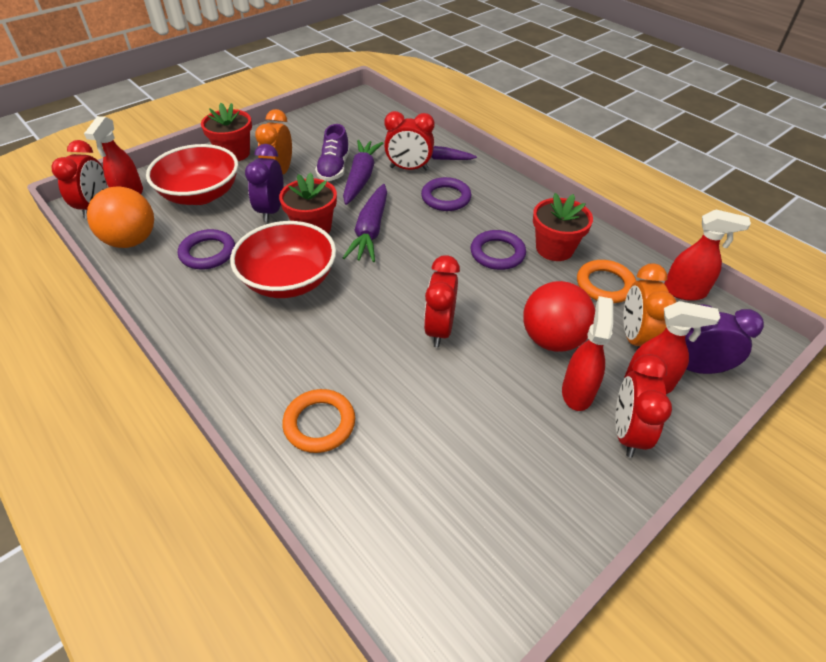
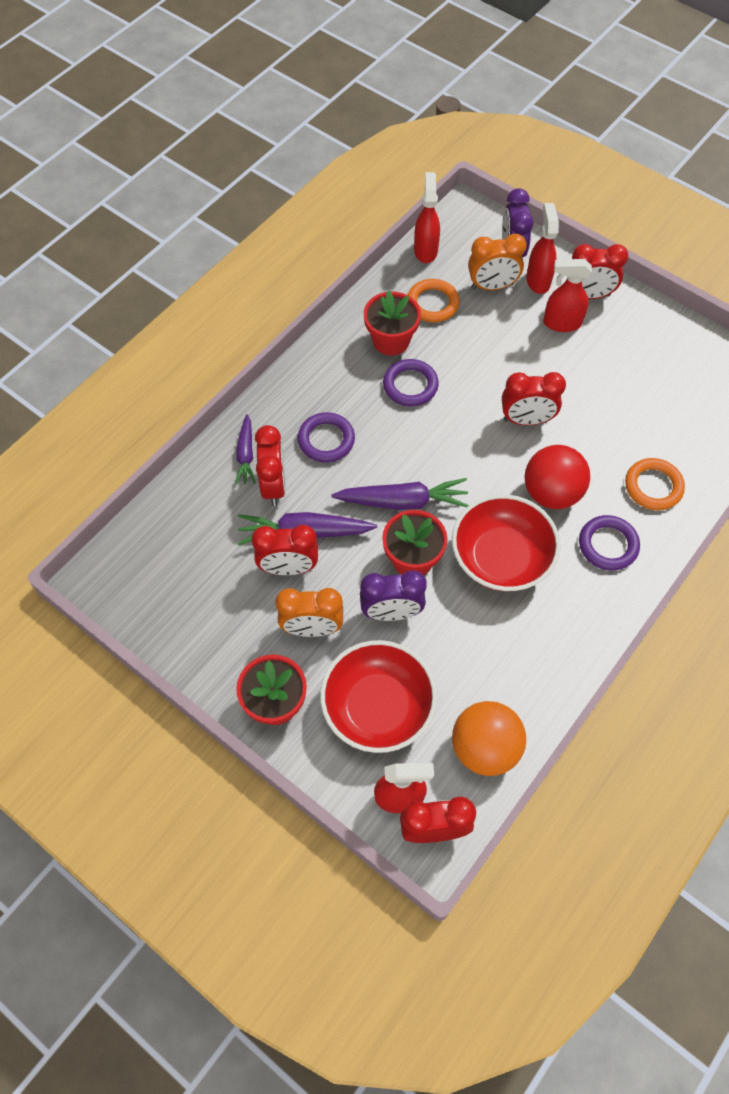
camera: 100 degrees left, 15 degrees up
purple ring [178,229,235,269] -> purple ring moved to [579,515,640,571]
purple shoe [315,124,350,181] -> red clock [251,525,318,575]
red ball [523,281,595,352] -> red ball moved to [525,445,590,509]

